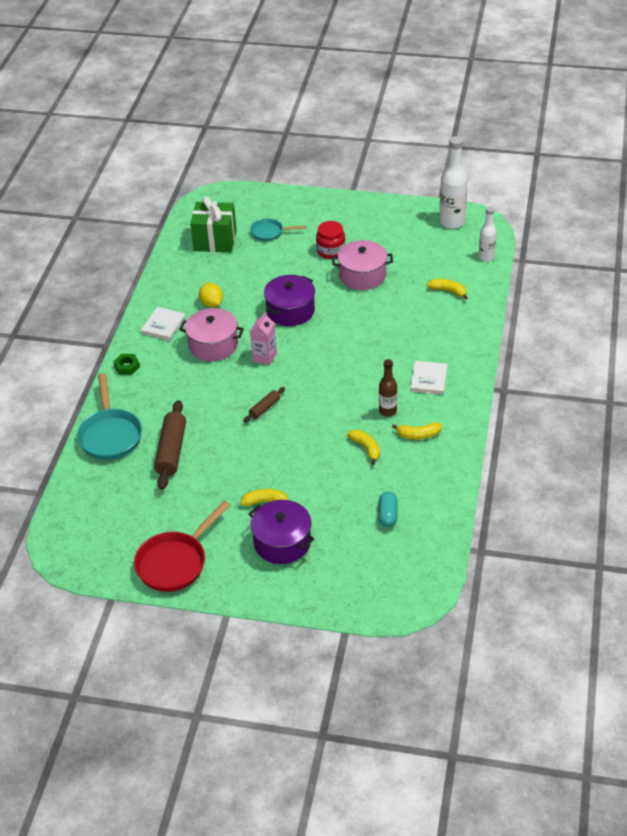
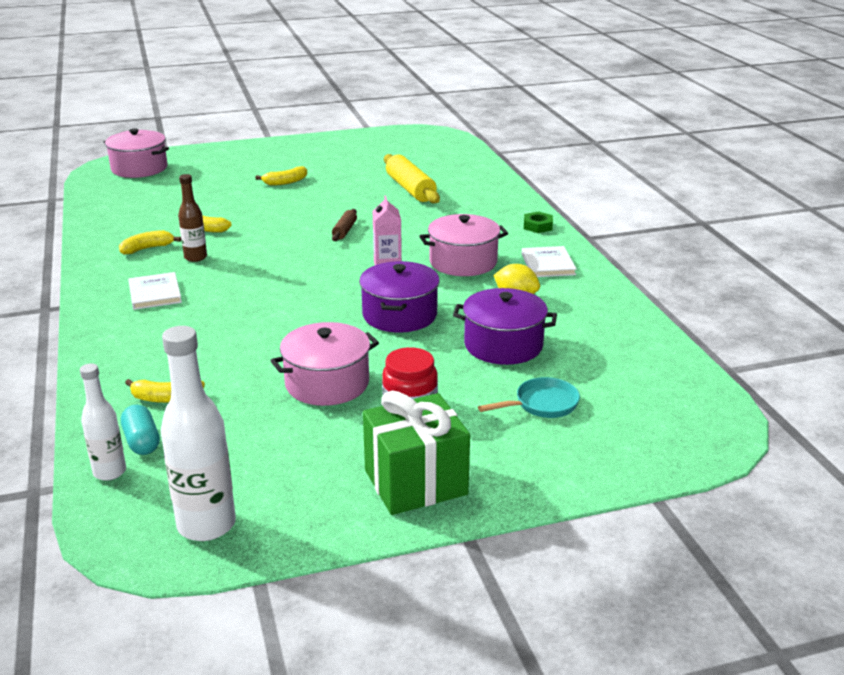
camera: 150 degrees right, 15 degrees down
turquoise pan [77,373,142,460] -> none
red pan [134,501,230,592] -> none
brown rolling pin [154,400,186,490] -> yellow rolling pin [384,154,440,203]
green gift [190,196,237,252] -> green gift moved to [363,390,470,515]
purple pot [249,500,314,564] -> purple pot moved to [453,288,557,365]
turquoise capsule [378,491,398,527] -> turquoise capsule moved to [121,404,160,455]
none -> pink pot [104,129,169,178]

